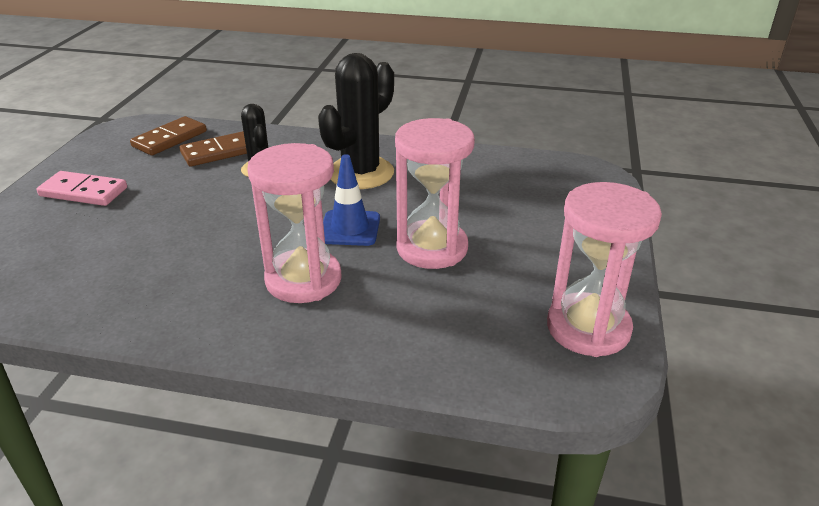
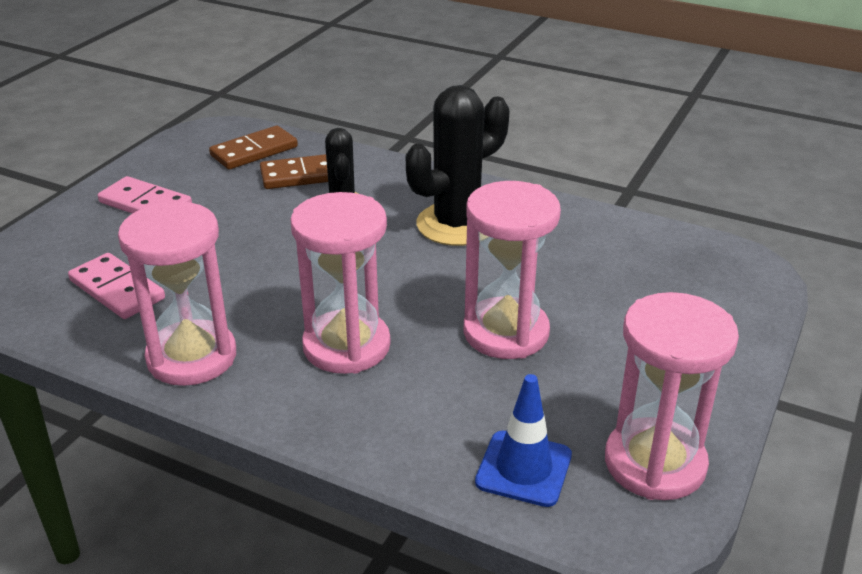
camera: 15 degrees right, 0 degrees up
blue traffic cone [323,154,380,246] -> blue traffic cone moved to [475,374,572,507]
none -> pink domino [68,253,165,319]
none -> pink hourglass [118,201,236,386]

